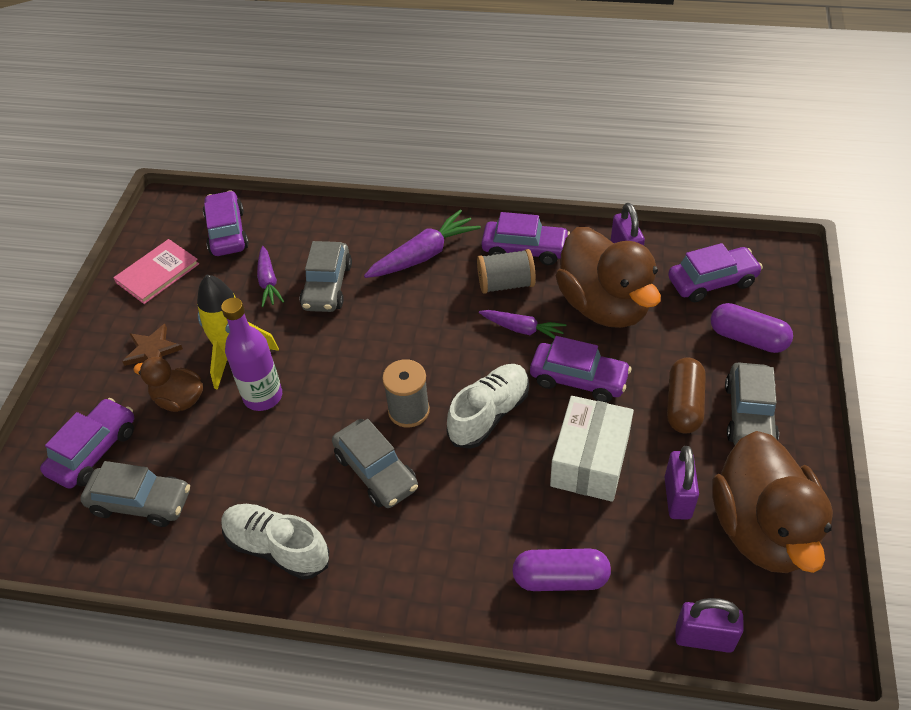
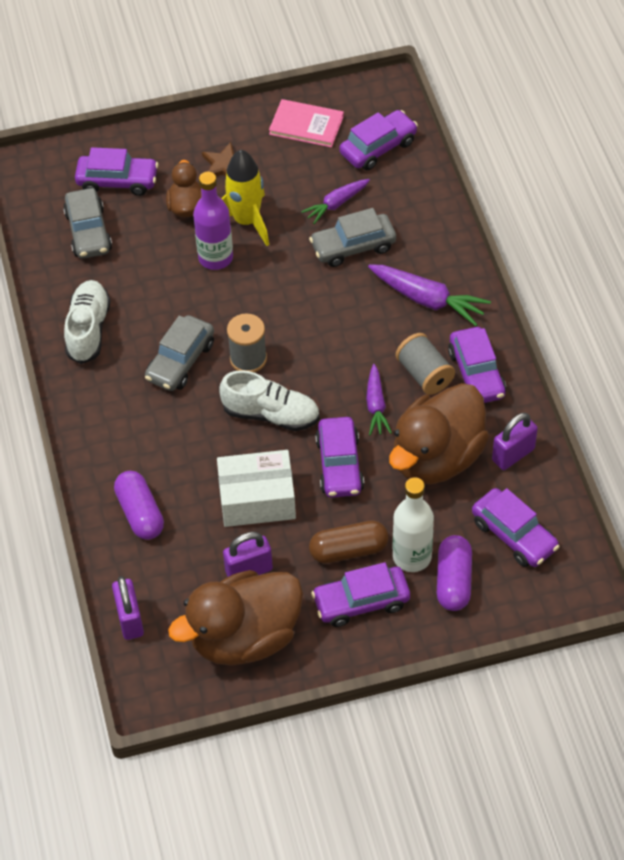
camera: 65 degrees right, 5 degrees up
grey car [725,362,779,445] -> purple car [311,562,410,627]
none -> white bottle [393,477,434,572]

